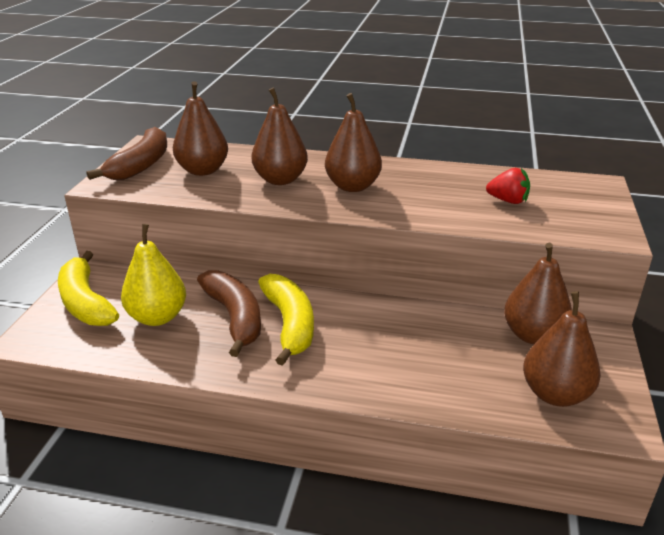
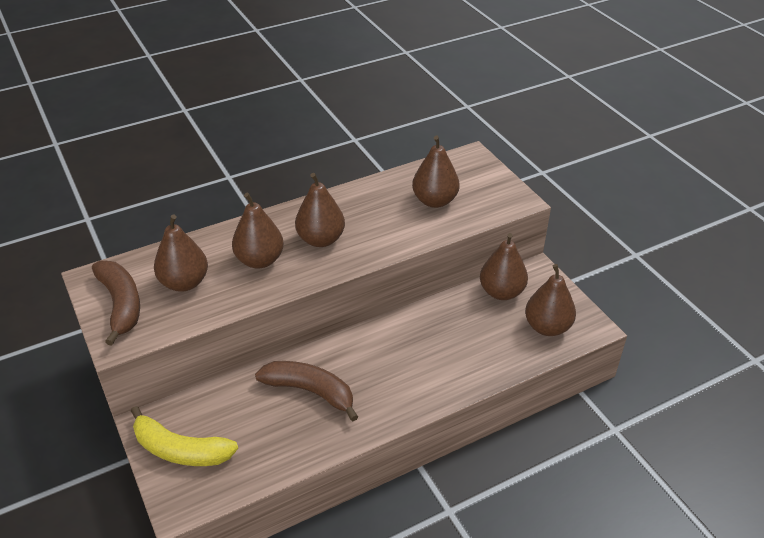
camera: 40 degrees left, 10 degrees up
yellow pear [121,224,186,326] -> none
yellow banana [258,274,314,366] -> none
red strawberry [486,168,530,204] -> brown pear [412,136,460,208]

